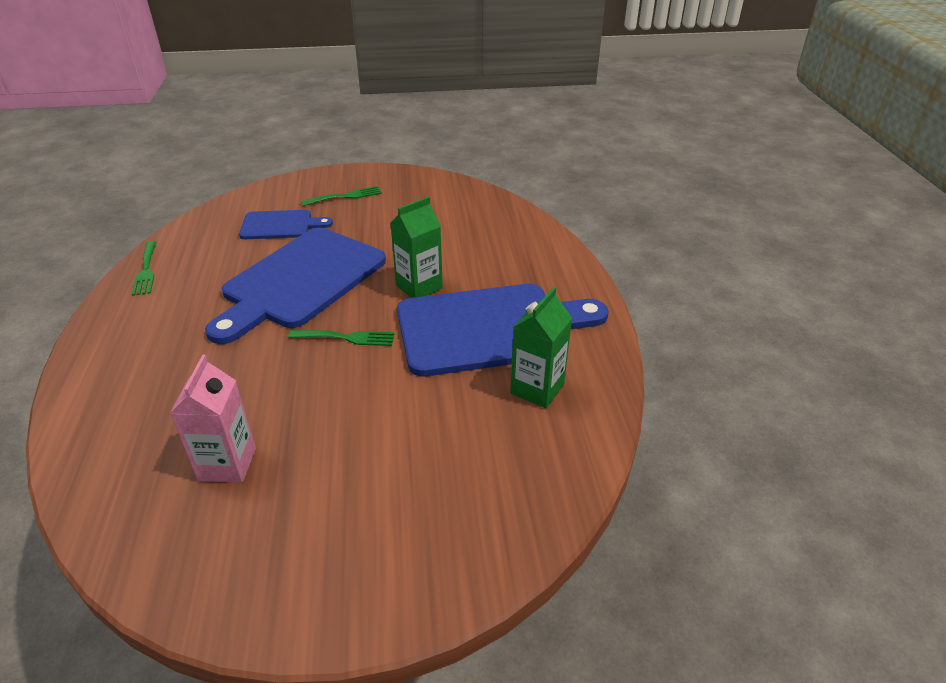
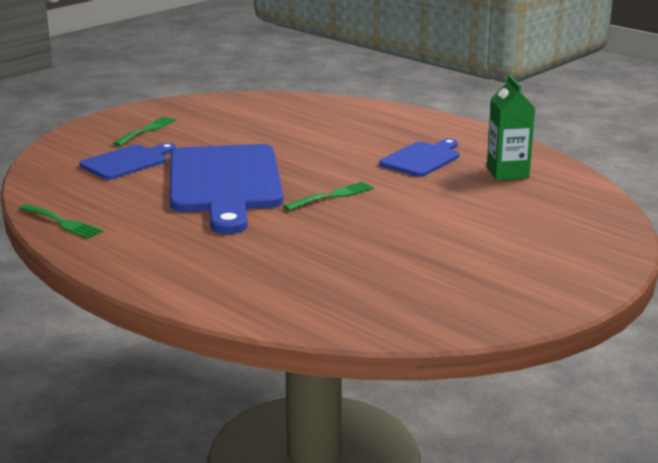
camera: 40 degrees left, 15 degrees down
pink carton [170,355,256,483] -> none
green carton [390,197,443,298] -> none
blue cutting board [397,284,609,377] -> blue cutting board [379,139,459,177], size x0.52

